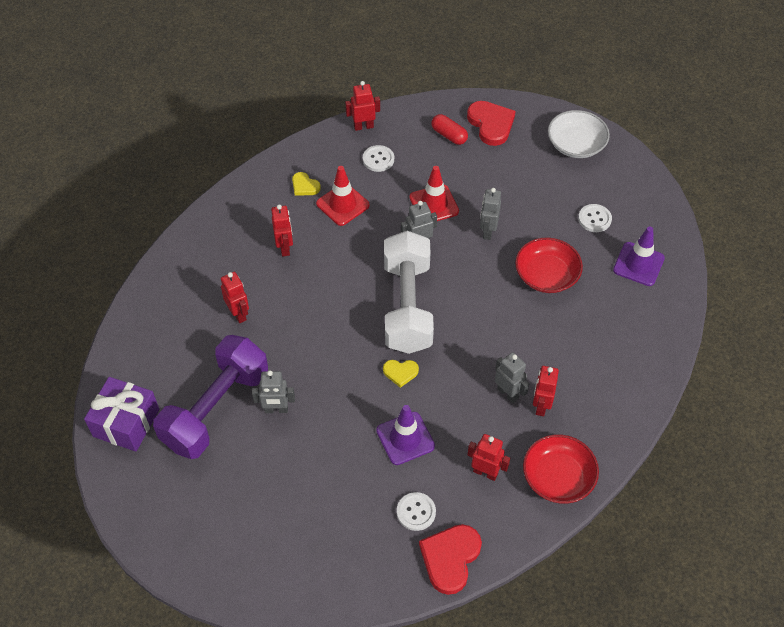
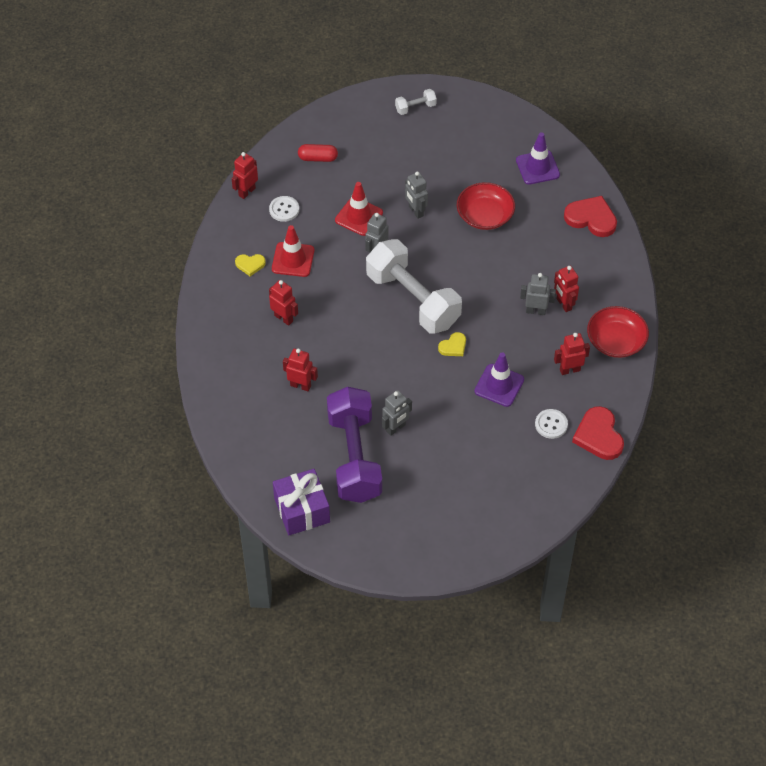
camera: 40 degrees left, 0 degrees up
red heart [467,101,516,146] -> red heart moved to [564,196,617,237]
white bowl [548,110,610,158] -> white dumbbell [395,89,437,115]
white button [578,204,612,232] -> none

